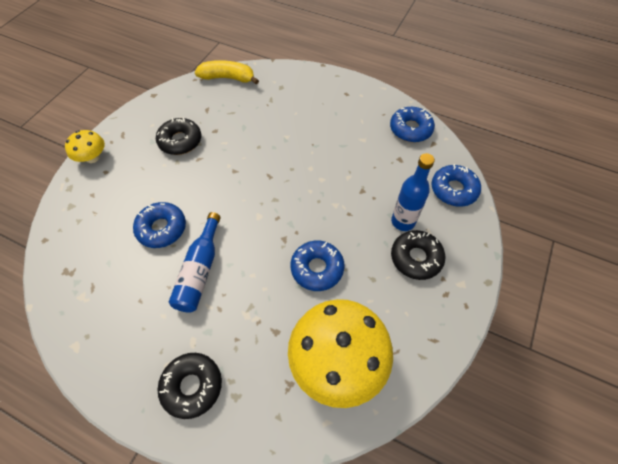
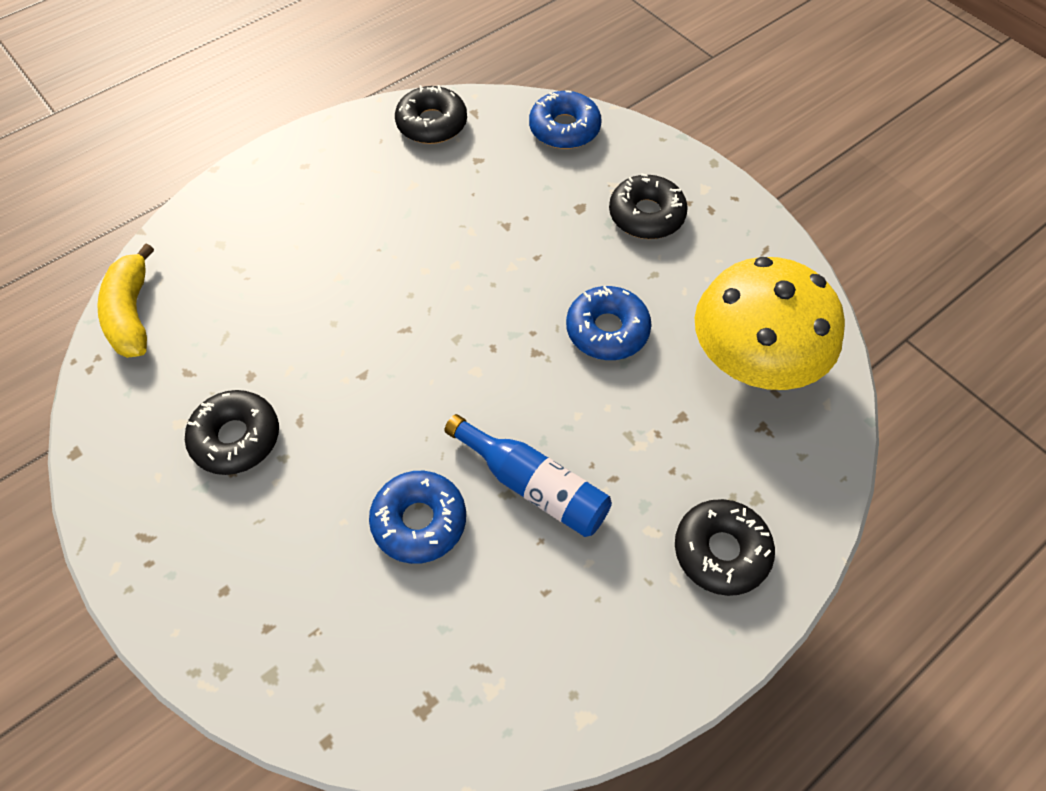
camera: 65 degrees left, 0 degrees up
yellow mushroom [65,130,105,163] -> none
yellow banana [195,60,259,84] -> yellow banana turned 45 degrees counterclockwise [97,243,154,358]
blue donut [390,107,435,142] -> black donut [395,85,467,144]
blue bottle [391,153,435,231] -> none

